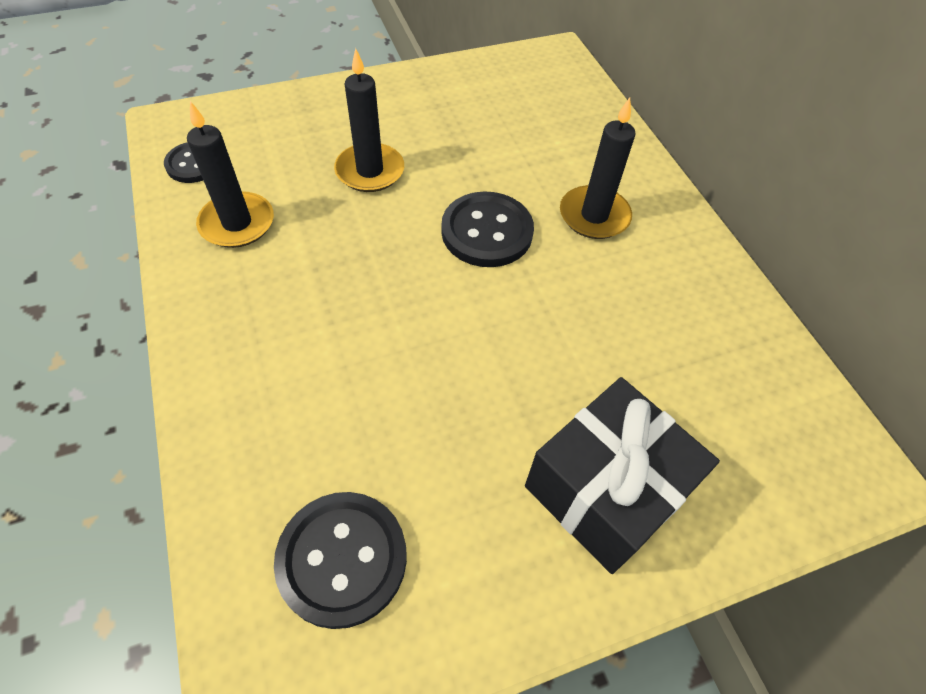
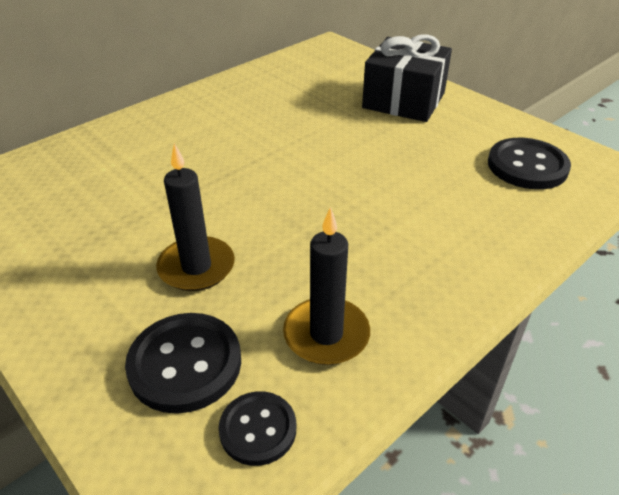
camera: 110 degrees left, 15 degrees down
black button [441,191,534,267] -> black button moved to [125,313,241,414]
black candle [560,98,635,239] -> none

